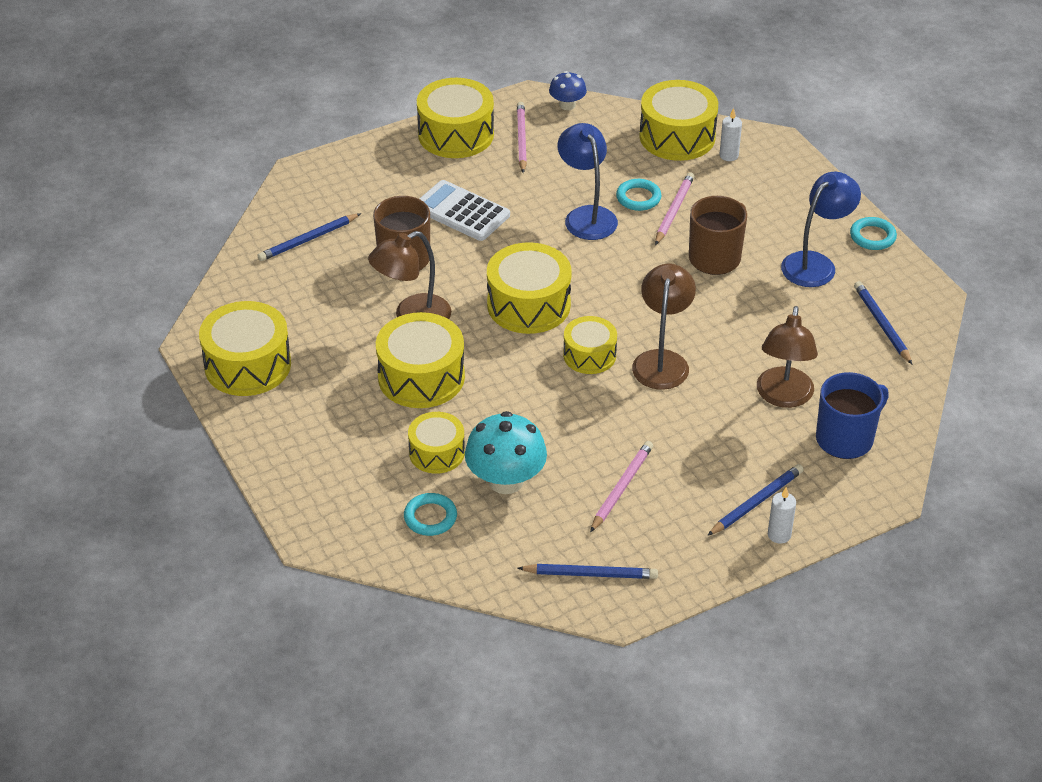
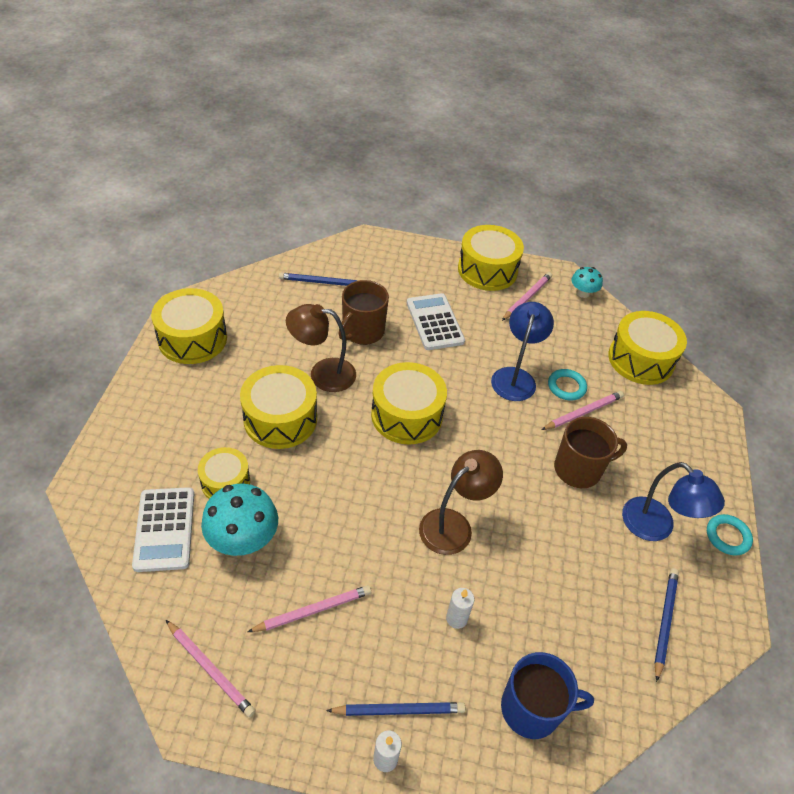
camera: 35 degrees right, 5 degrees up
turquoise ring [404,493,457,536] -> white calculator [132,487,194,572]
blue pencil [518,564,658,579] -> pink pencil [166,620,256,717]
blue mushroom [549,71,587,110] -> turquoise mushroom [572,267,603,298]
yellow drum [563,316,617,374] -> none
white candle [719,108,742,161] -> white candle moved to [446,588,474,629]
brown lamp [757,306,818,408] -> none
blue lamp [781,172,861,287] -> blue lamp turned 60 degrees clockwise [622,462,725,541]

